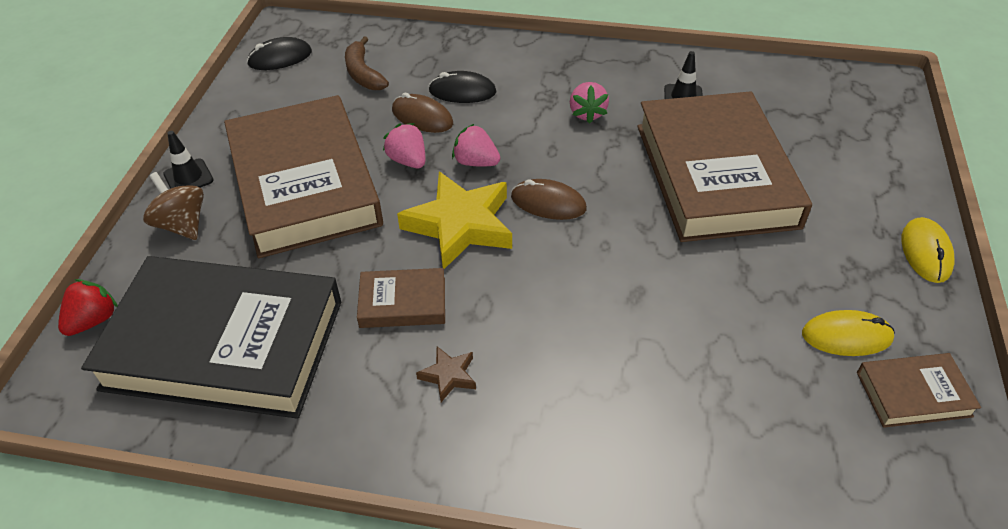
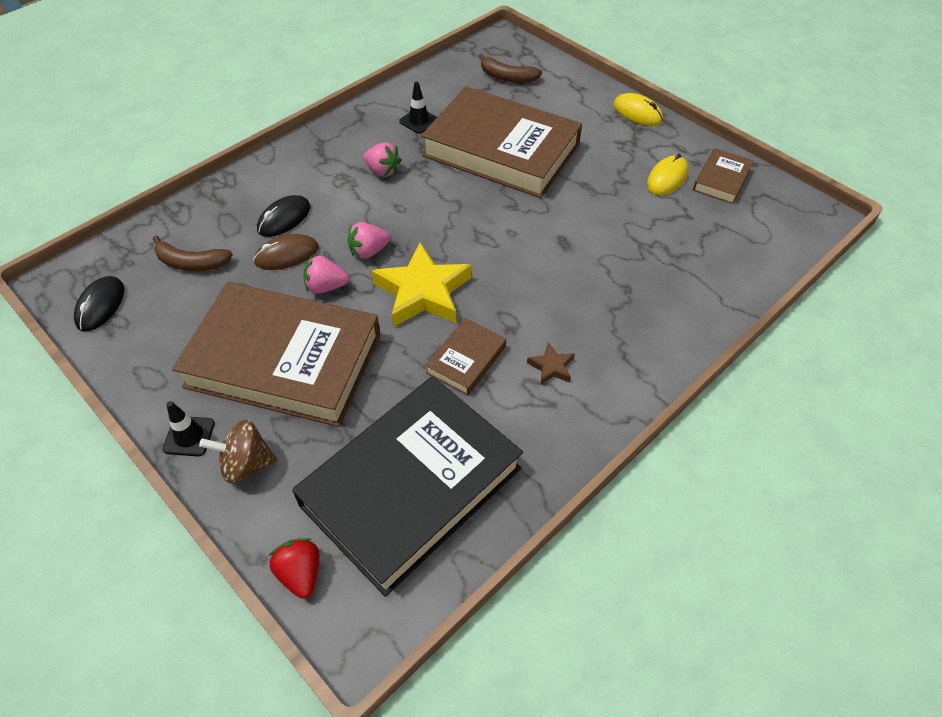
camera: 55 degrees left, 5 degrees up
brown mouse [511,179,587,220] -> none
none -> brown banana [479,53,542,83]

